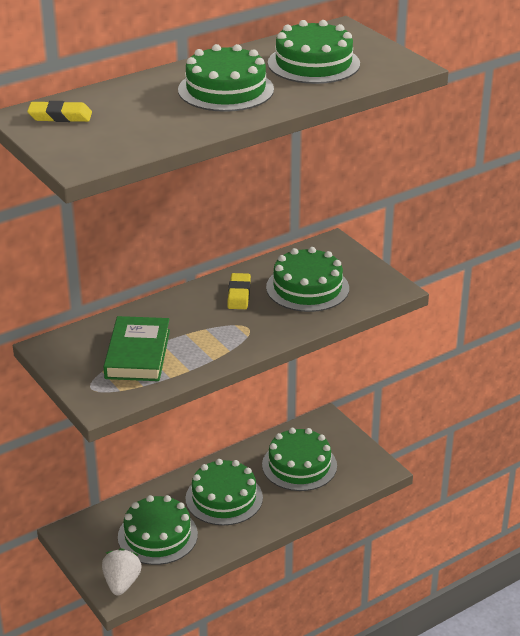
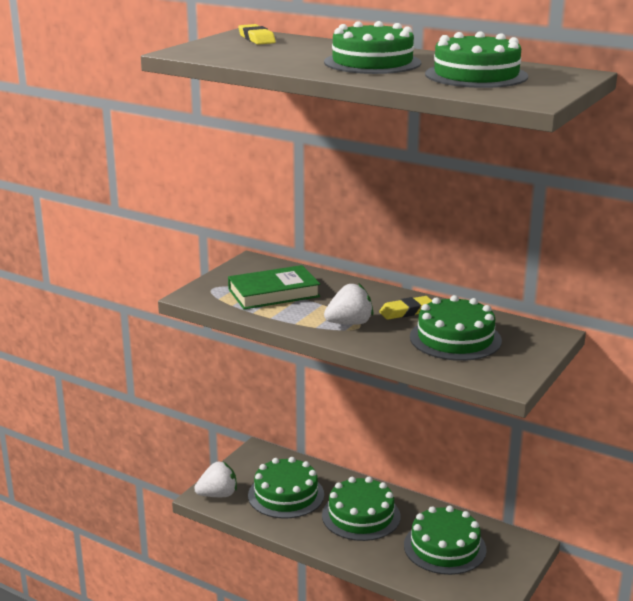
camera: 65 degrees right, 10 degrees down
none -> white strawberry [324,284,373,325]

